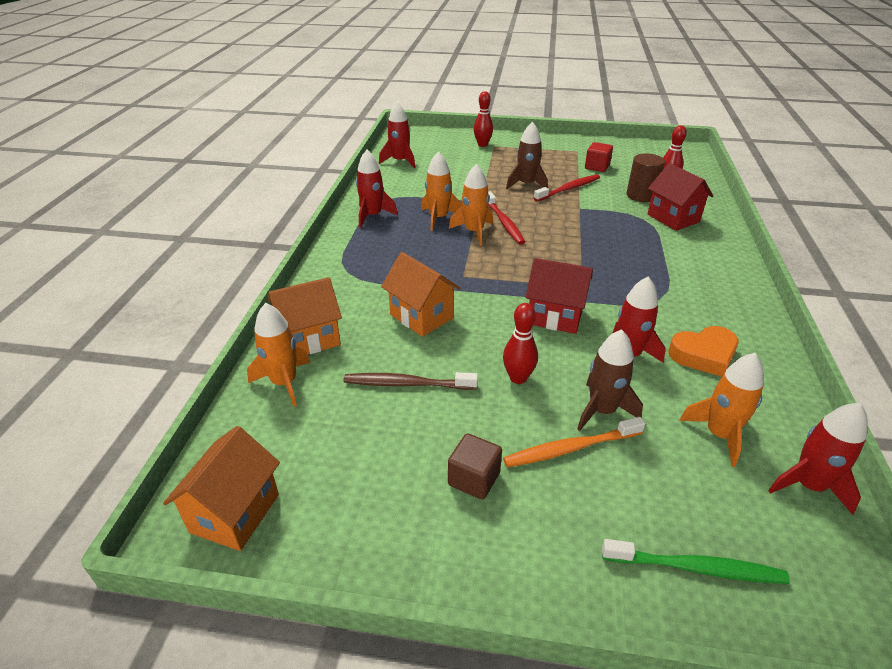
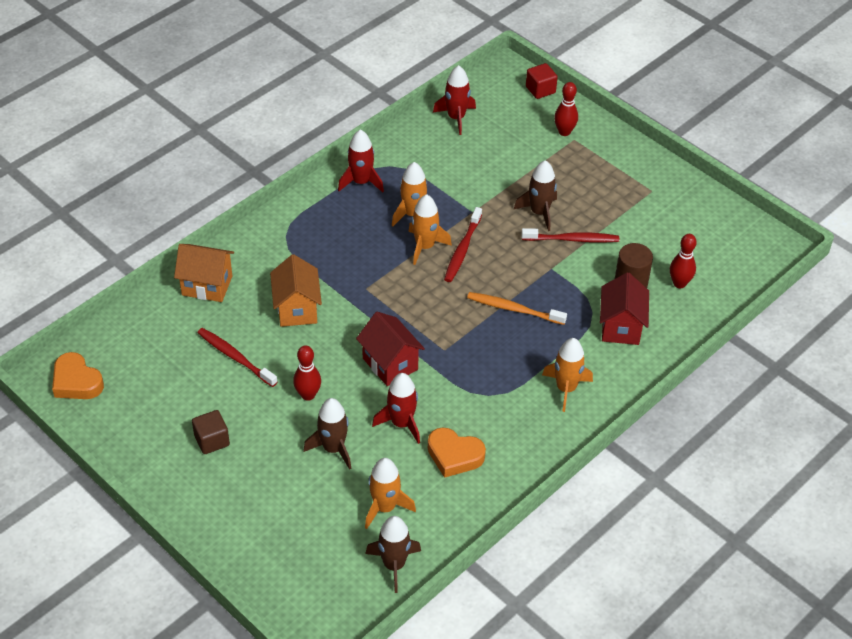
camera: 35 degrees right, 10 degrees up
orange house [163,426,280,551] -> orange heart [52,352,104,399]
orange rocket [247,303,310,407] -> orange rocket moved to [542,338,593,412]
brown toothbrush [344,372,478,390] -> red toothbrush [197,328,277,387]
orange toothbrush [503,417,645,467] -> orange toothbrush moved to [467,292,567,325]
red cube [585,142,613,172] -> red cube moved to [526,63,558,99]
green toothbrush [602,539,790,584] -> none
red rocket [768,403,868,515] -> brown rocket [365,516,421,593]

